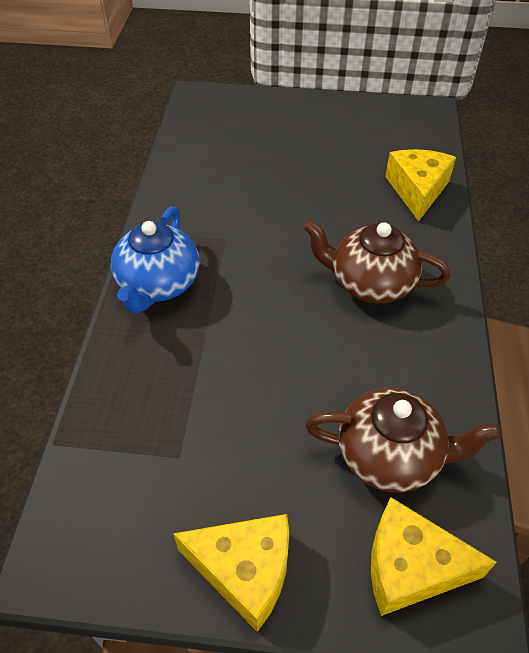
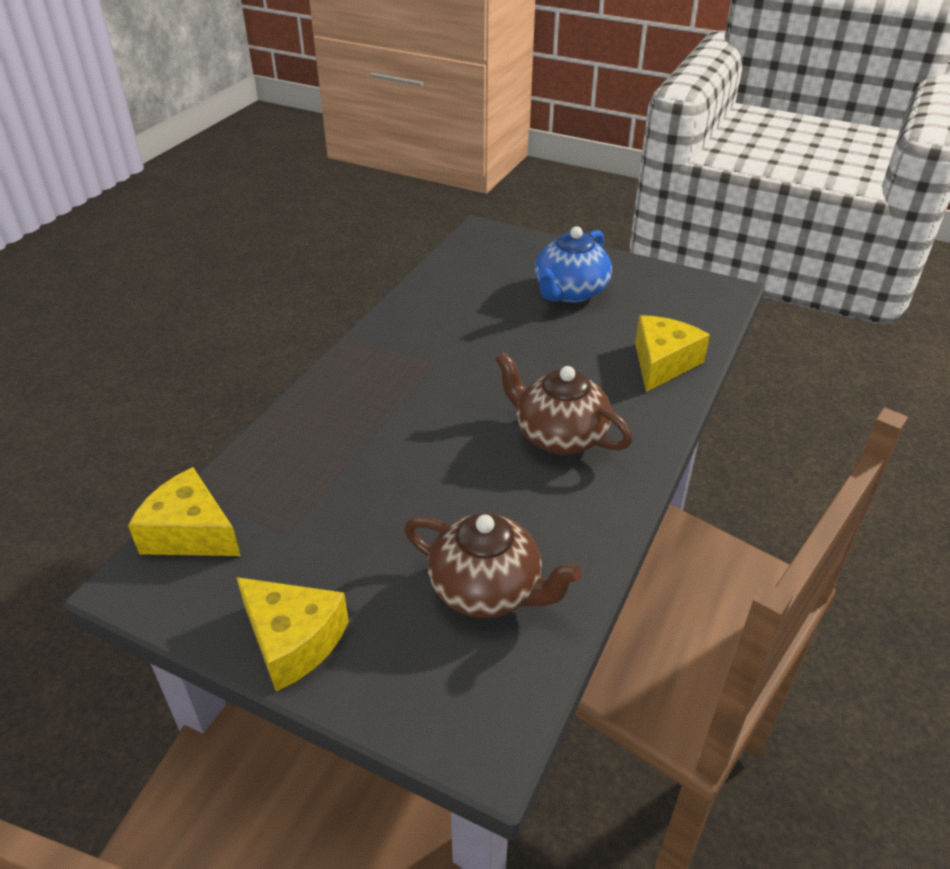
camera: 20 degrees right, 10 degrees down
blue teapot [111,207,199,314] -> blue teapot moved to [535,226,612,303]
yellow cheese [371,497,497,616] -> yellow cheese moved to [128,467,241,556]

